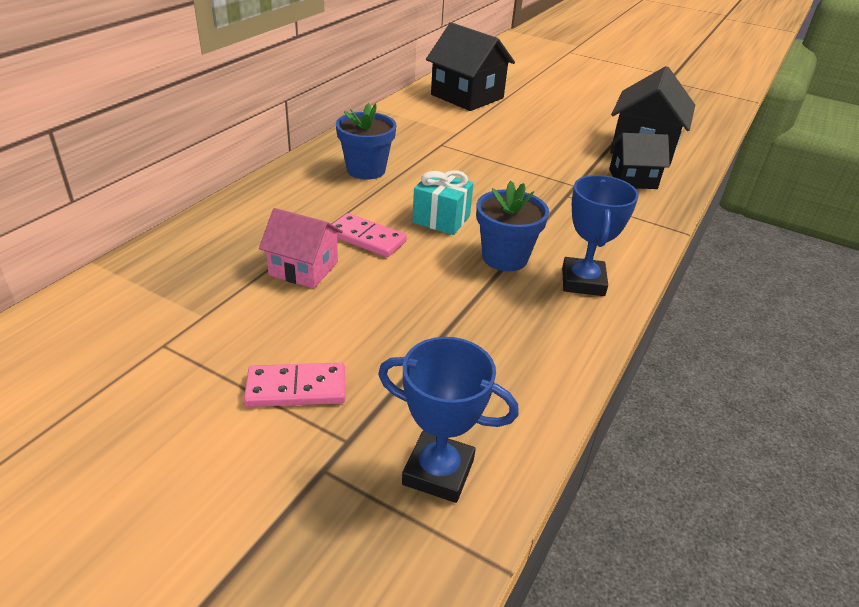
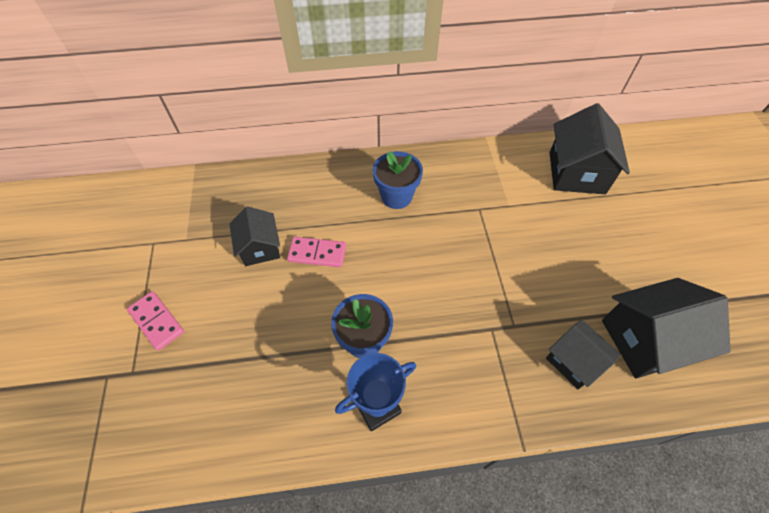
camera: 55 degrees right, 20 degrees up
pink house [259,208,343,289] -> black house [229,206,280,266]
pink domino [332,213,407,257] -> pink domino turned 75 degrees counterclockwise [287,237,346,267]
blue trophy [378,337,519,503] -> none
turquoise gift [412,170,474,235] -> none

